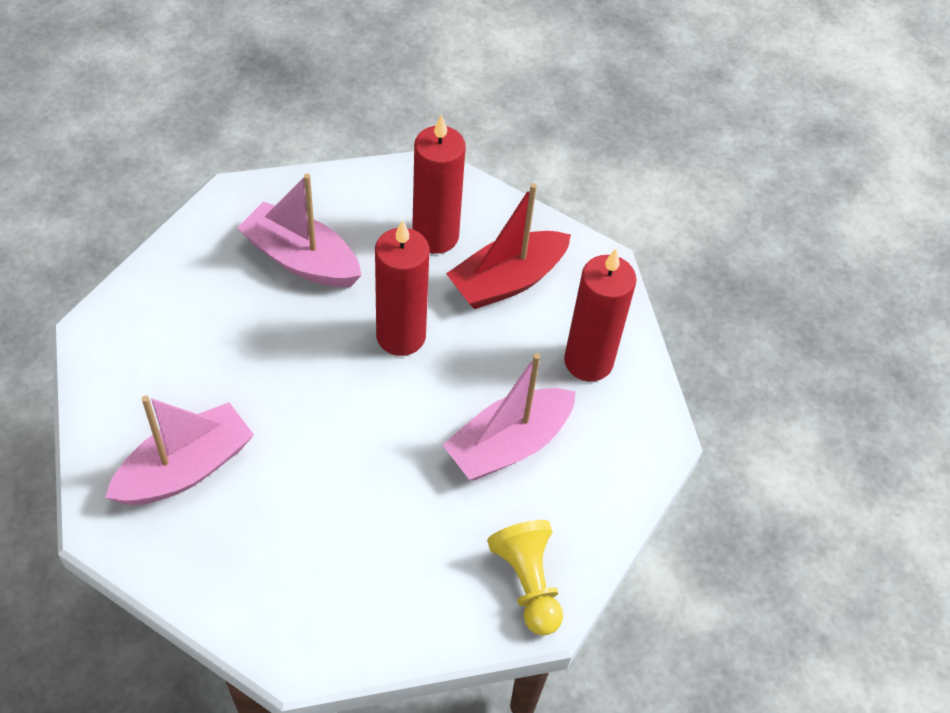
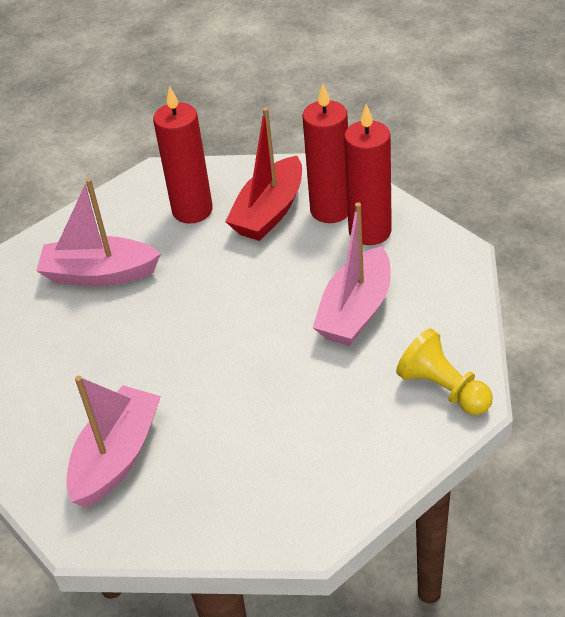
camera: 20 degrees left, 10 degrees down
red candle [375,220,429,356] -> red candle moved to [302,84,348,223]

